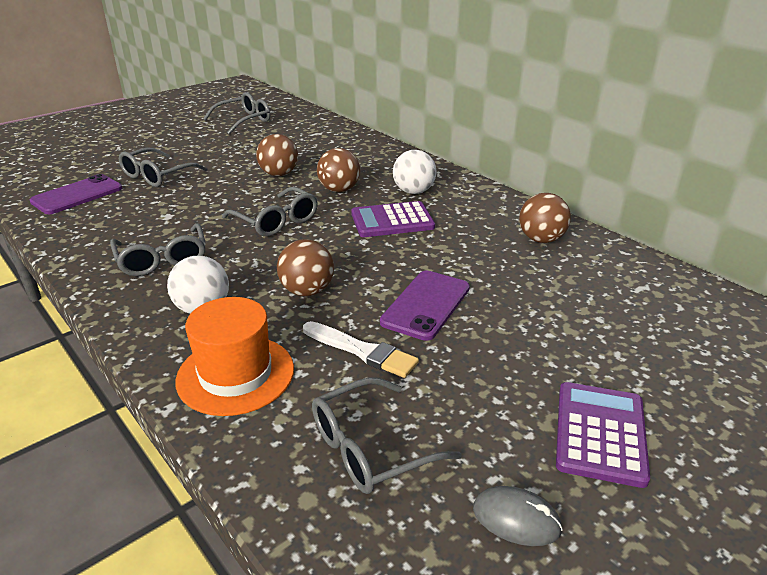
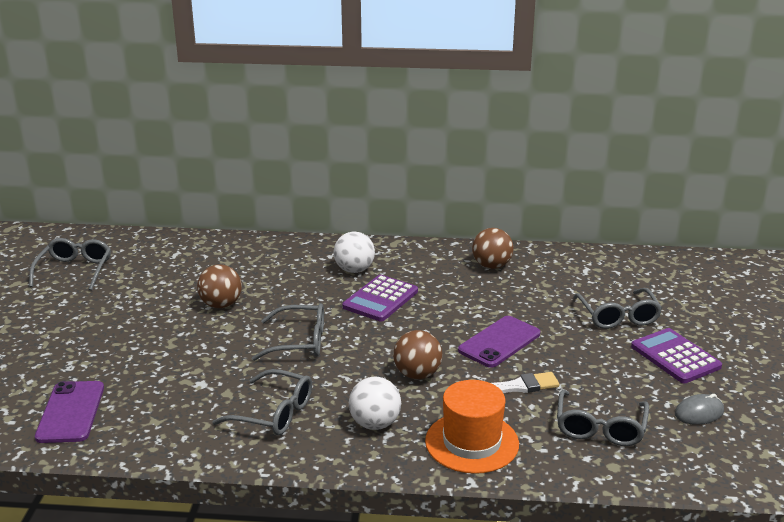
camera: 45 degrees left, 5 degrees down
grey glasses [119,147,207,187] -> grey glasses moved to [573,288,662,329]
brown ball [317,148,360,192] -> none
purple phone [380,271,470,341] -> purple phone turned 60 degrees clockwise [458,316,540,368]

